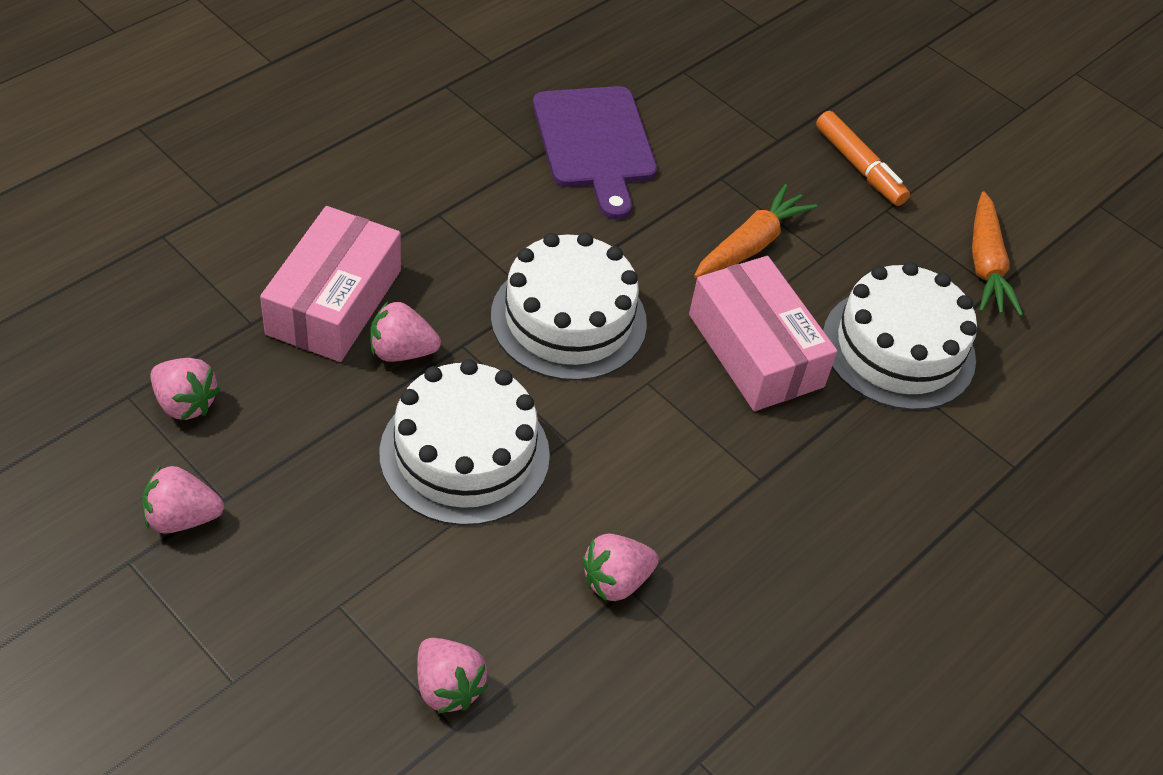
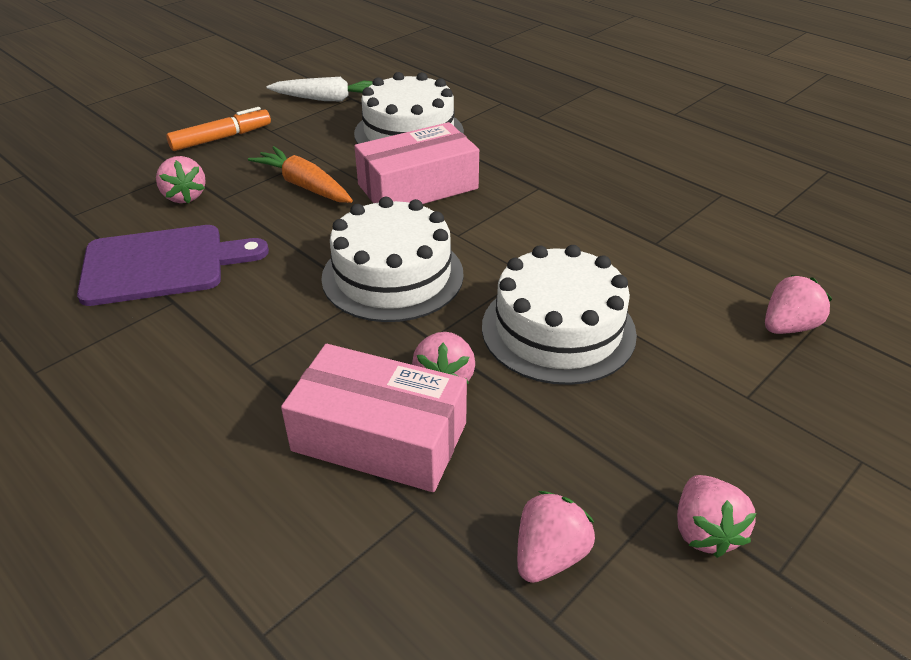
camera: 85 degrees left, 10 degrees down
pink strawberry [582,533,659,601] -> pink strawberry moved to [156,156,206,203]
orange carrot [972,191,1023,316] -> white carrot [267,77,373,101]

